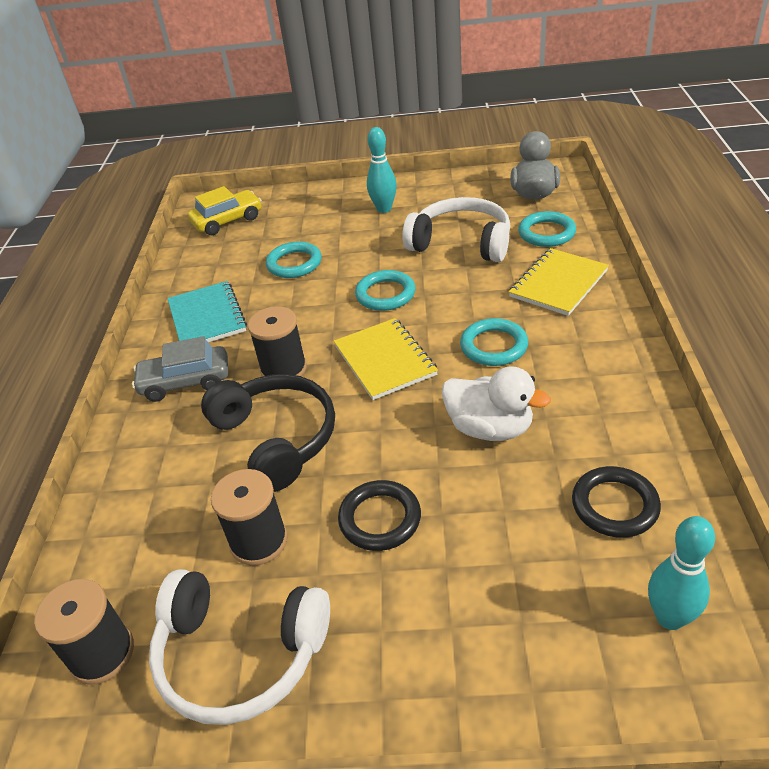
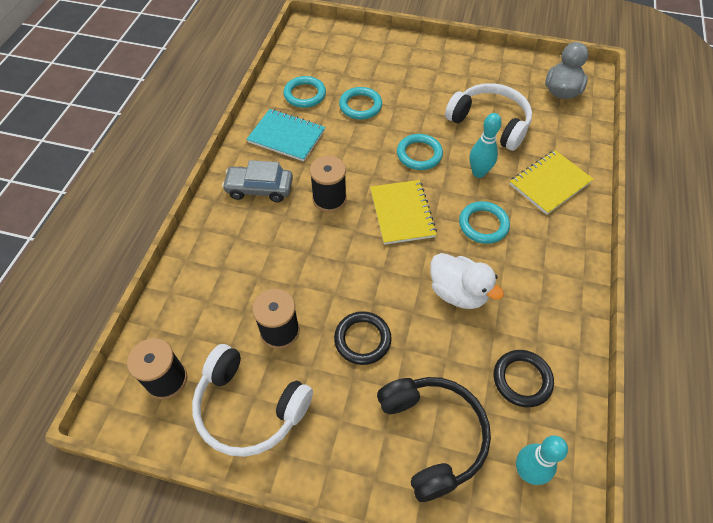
camera: 10 degrees right, 15 degrees up
turquoise notebook [167,281,247,342] -> turquoise notebook turned 60 degrees counterclockwise [247,109,325,162]
yellow car [188,186,262,235] -> none
black headphones [201,374,335,492] -> black headphones moved to [377,377,491,502]
turquoise bowling pin [367,127,397,213] -> turquoise bowling pin moved to [469,113,502,178]
turquoise ring [518,211,576,247] -> turquoise ring moved to [283,76,326,108]

